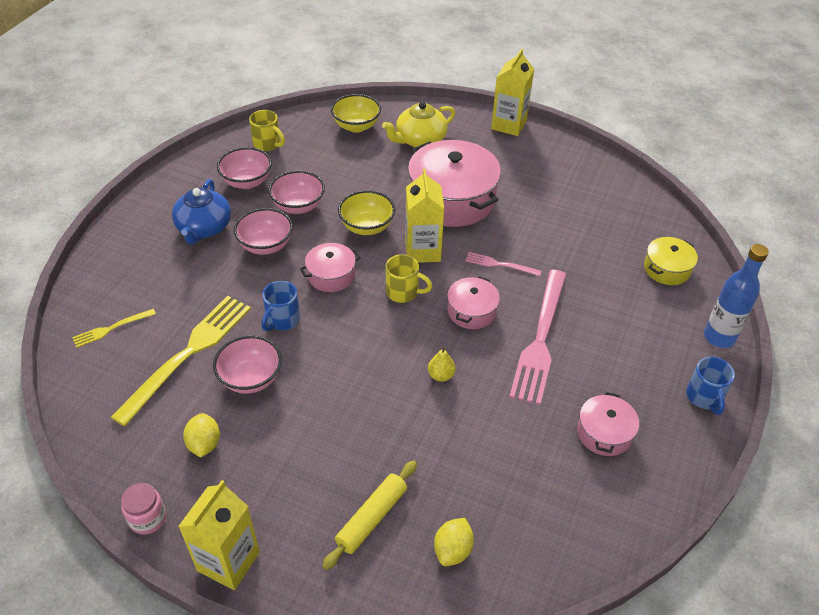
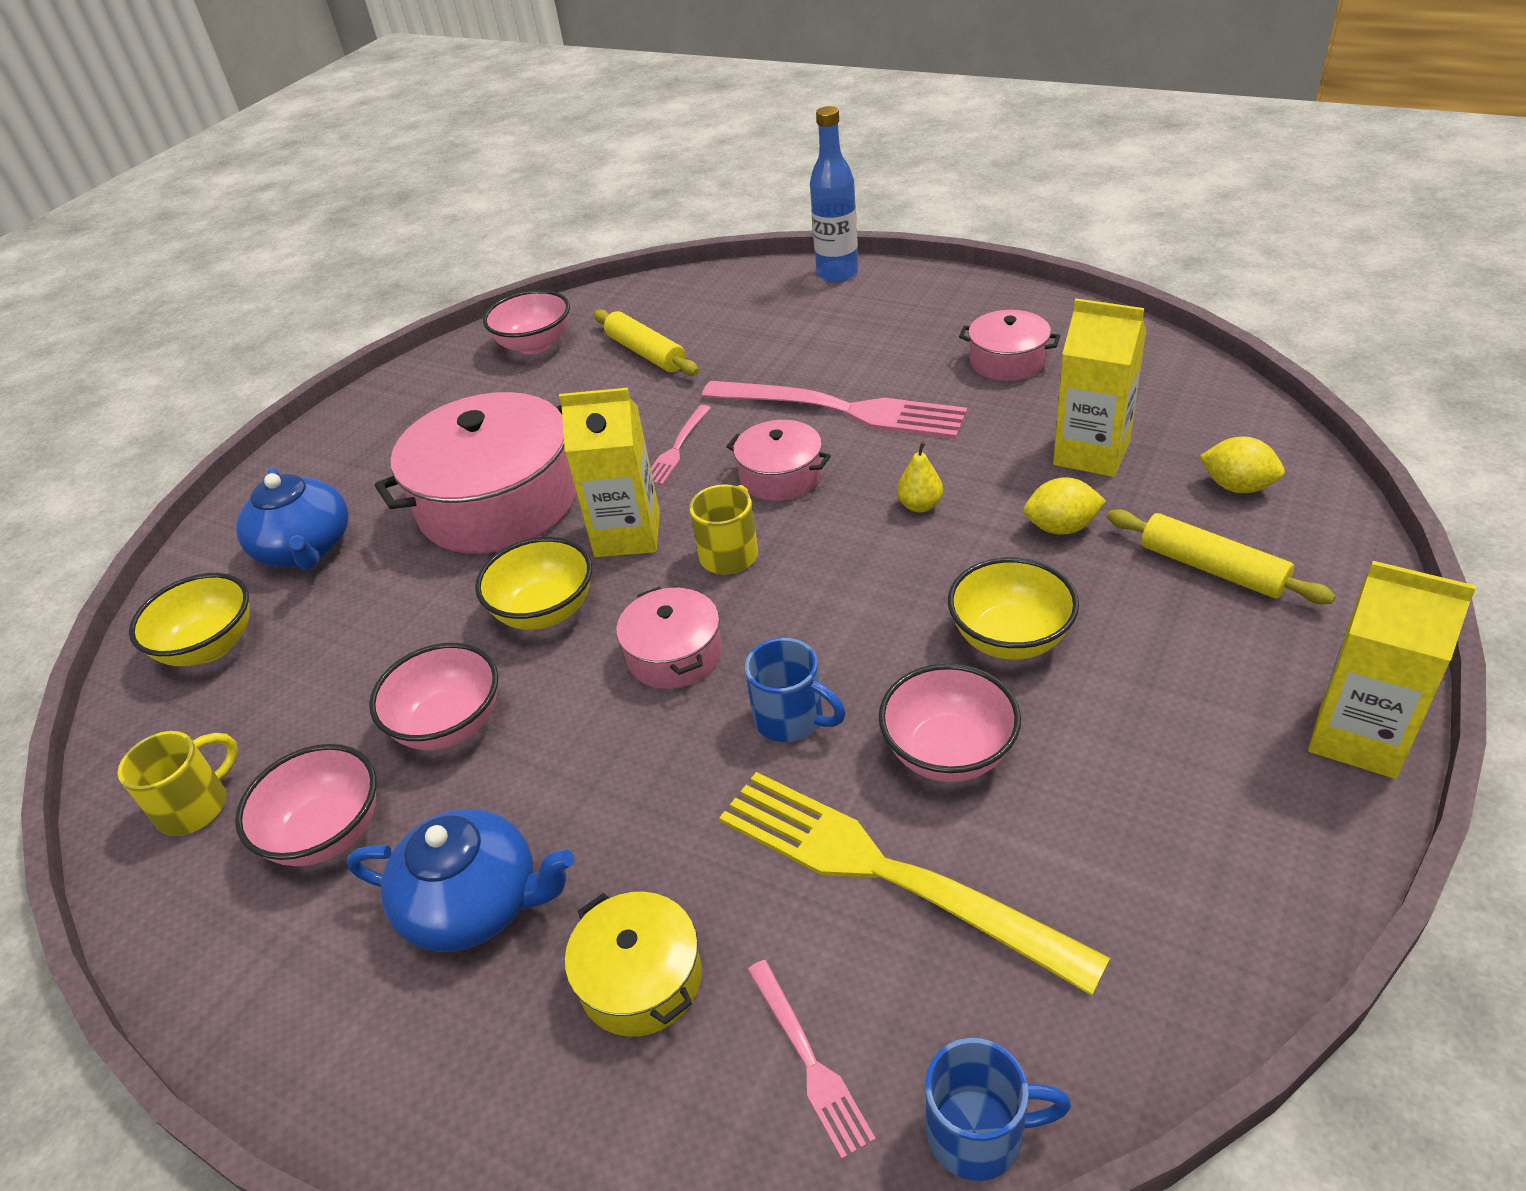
camera: 80 degrees left, 5 degrees down
yellow fork [72,309,156,348] -> pink fork [747,960,876,1159]
pink jar [121,483,166,535] -> none
yellow lemon [183,413,220,457] -> yellow lemon moved to [1024,477,1106,535]
pink bowl [234,208,293,255] -> pink bowl moved to [483,290,570,354]
yellow teapot [382,102,455,147] -> blue teapot [236,467,349,570]
yellow carton [491,49,534,136] -> yellow carton moved to [1053,298,1146,477]
yellow pot [644,237,698,285] -> yellow pot moved to [565,892,702,1037]
blue mug [686,357,735,415] -> blue mug moved to [925,1038,1071,1181]
none -> yellow rolling pin [594,309,699,376]
none -> yellow bowl [948,557,1079,660]

